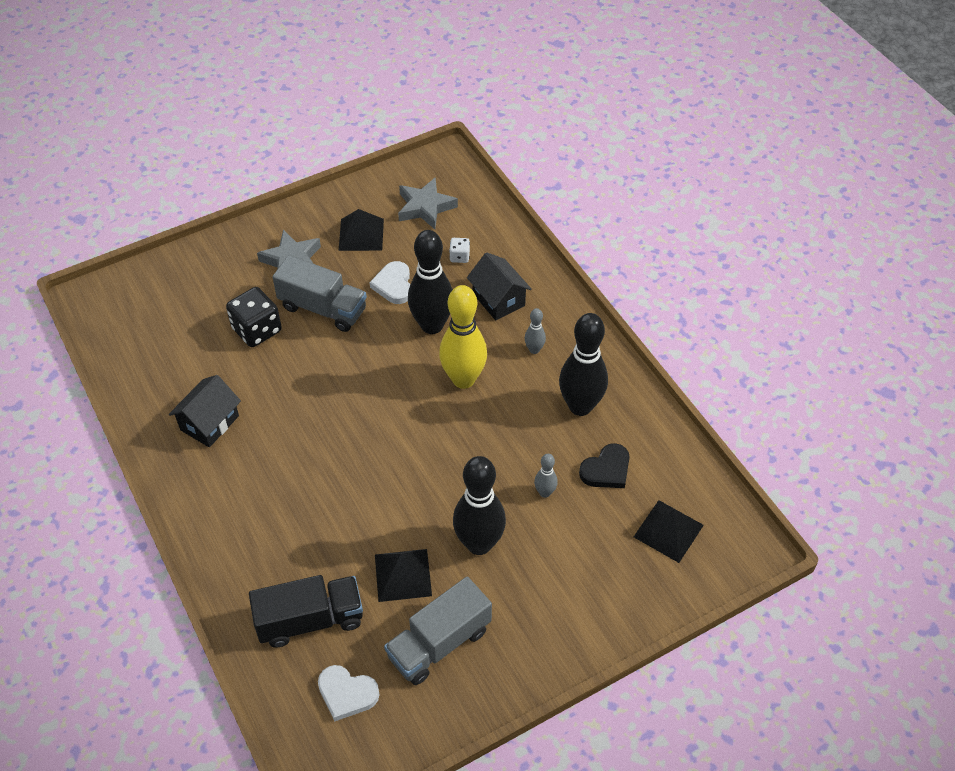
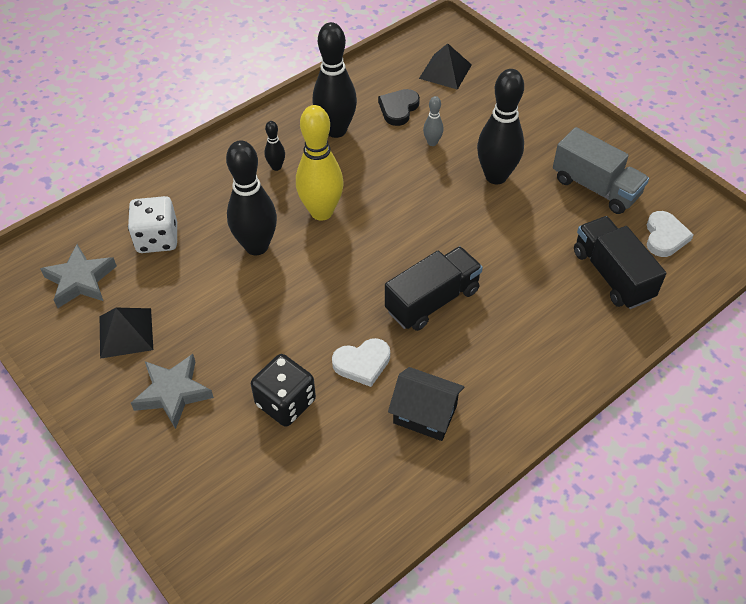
camera: 100 degrees left, 0 degrees up
grey truck [272,255,367,332] -> none
white heart [369,261,410,304] -> white heart moved to [332,338,390,387]
black pyramid [375,549,432,602] -> none
white dice [449,238,470,263] -> white dice [128,196,177,253], size x1.99
black house [467,252,532,320] -> none
grey bowling pin [524,308,546,354] -> black bowling pin [264,121,285,171]
black heart [579,443,630,488] -> black heart turned 105 degrees counterclockwise [378,89,420,126]
none -> black truck [385,246,483,331]

